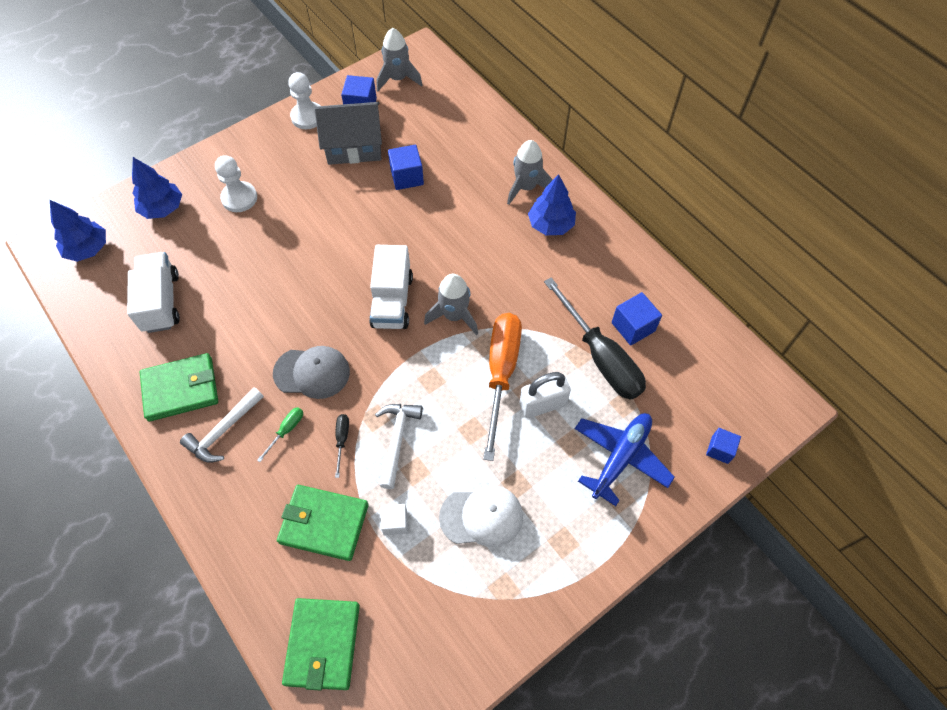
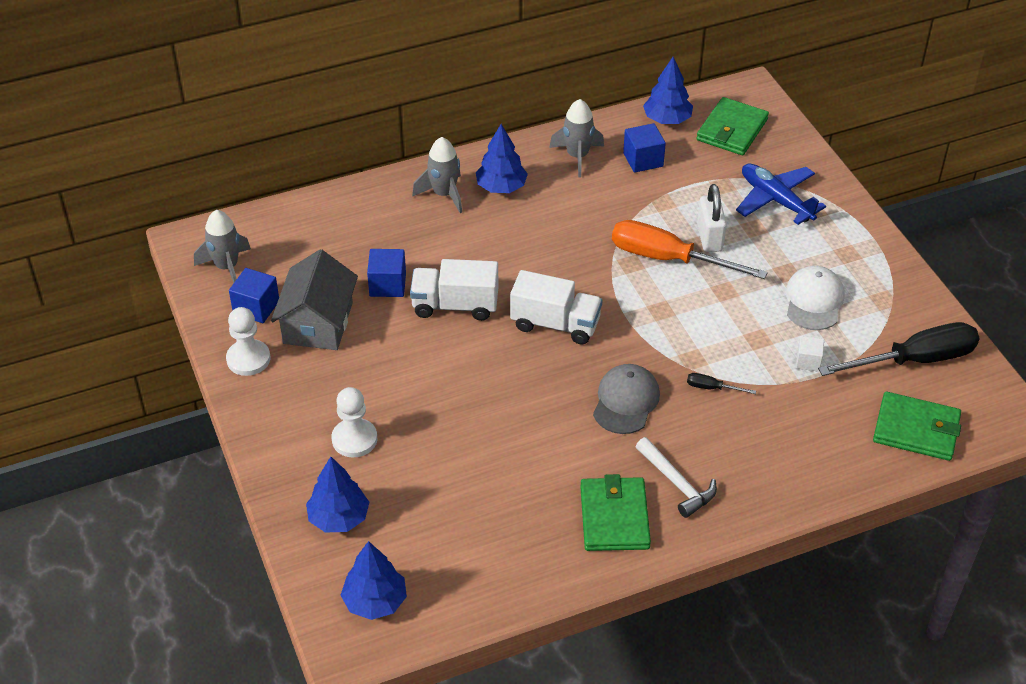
camera: 75 degrees left, 15 degrees down
white truck [127,252,180,333] -> white truck moved to [410,259,498,321]
green screwdriver [257,407,303,462] -> none
green wallet [277,485,369,561] -> green wallet moved to [696,97,769,155]
white hammer [375,404,423,489] -> none
grey rocket [424,274,478,335] -> grey rocket moved to [549,99,604,178]
black screwdriver [544,277,646,400] -> black screwdriver moved to [818,322,980,376]
blue cube [706,428,741,464] -> none
none -> blue tree [643,57,693,124]

